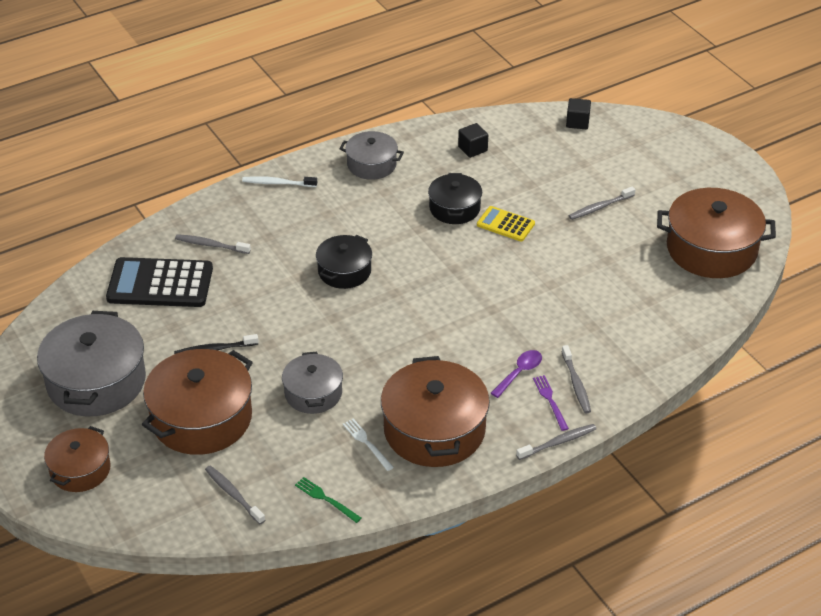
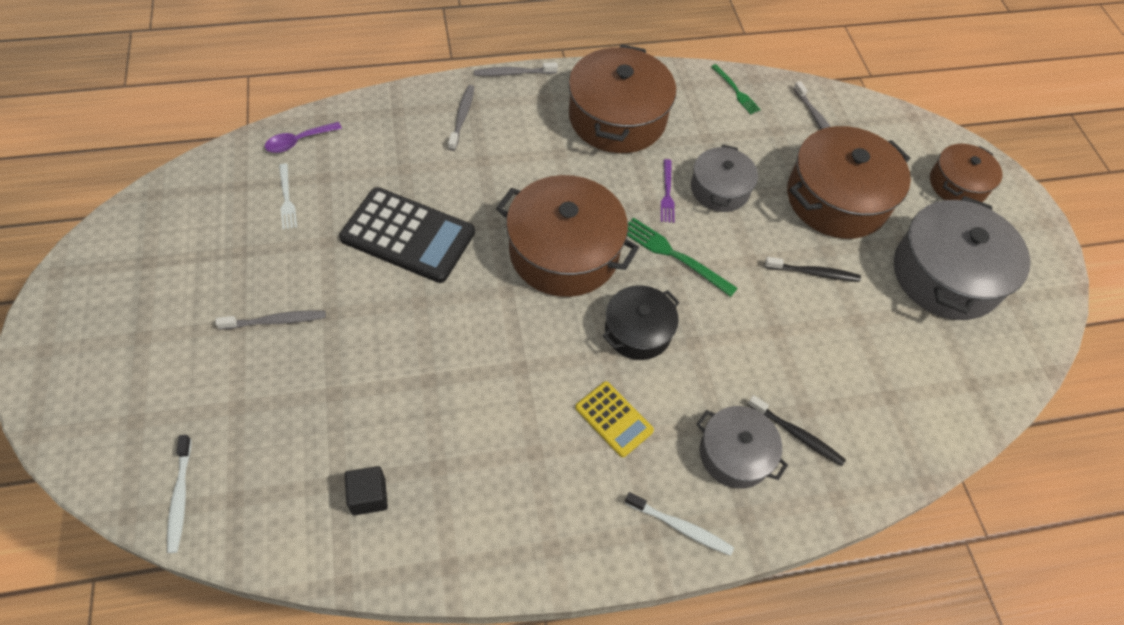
camera: 165 degrees left, 15 degrees up
black calculator [106,257,213,307] -> black calculator moved to [339,187,475,283]
grey toothbrush [175,234,251,254] -> black toothbrush [748,395,846,466]
grey pot [340,131,404,180] -> grey pot moved to [696,406,788,489]
white fork [343,419,394,471] -> white fork moved to [279,164,297,230]
black pot [428,173,482,224] -> none
yellow calculator [477,206,535,241] -> yellow calculator moved to [575,381,654,457]
purple spoon [491,350,542,398] -> purple spoon moved to [265,122,342,153]
purple fork [533,375,569,431] -> purple fork moved to [661,159,674,223]
black cube [566,98,591,129] -> white toothbrush [167,435,191,553]
brown pot [657,188,776,278] -> brown pot moved to [496,175,639,297]
none -> green fork [627,218,738,297]

